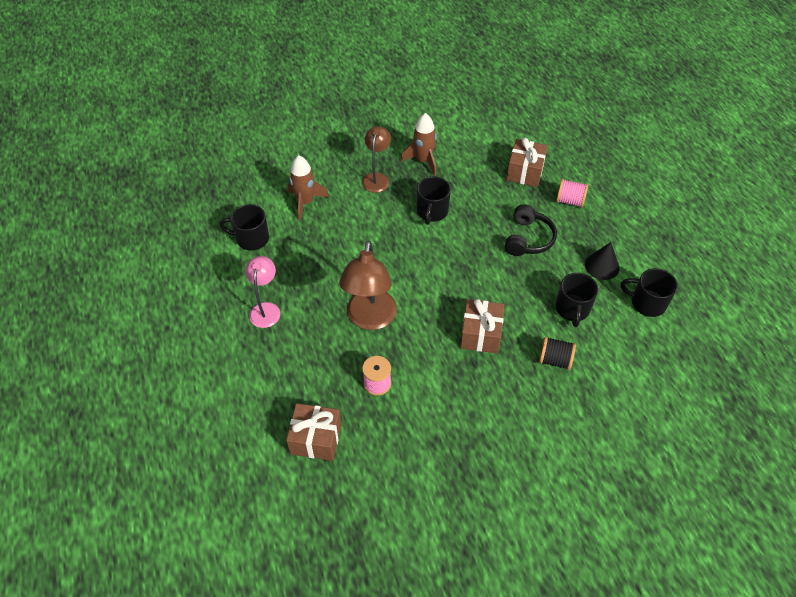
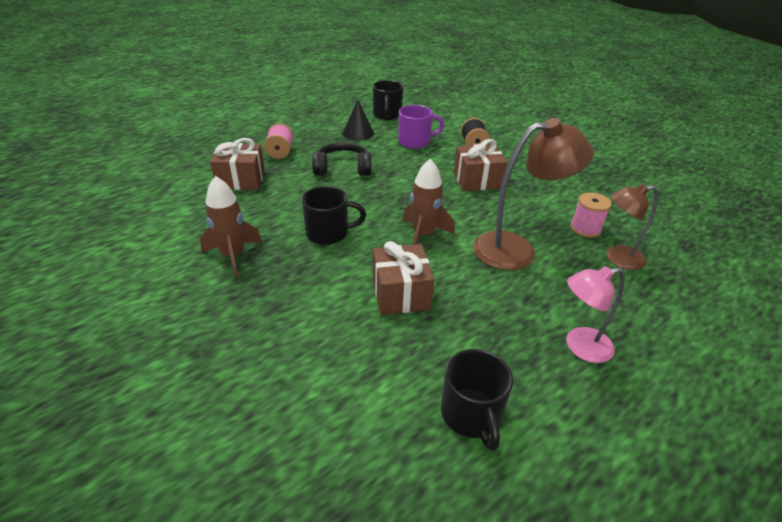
camera: 110 degrees left, 15 degrees down
brown gift [286,403,341,461] -> brown gift moved to [373,241,434,315]
brown rocket [288,155,329,221] -> brown rocket moved to [403,159,455,245]
brown lamp [362,126,391,193] -> brown lamp moved to [607,184,658,270]
black mug [556,273,598,327] -> purple mug [398,105,444,149]

